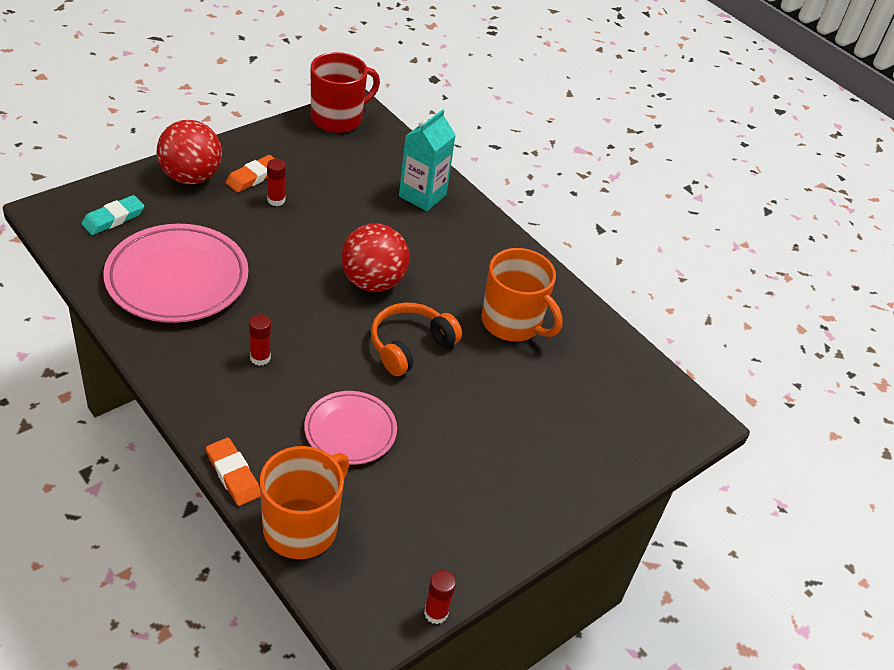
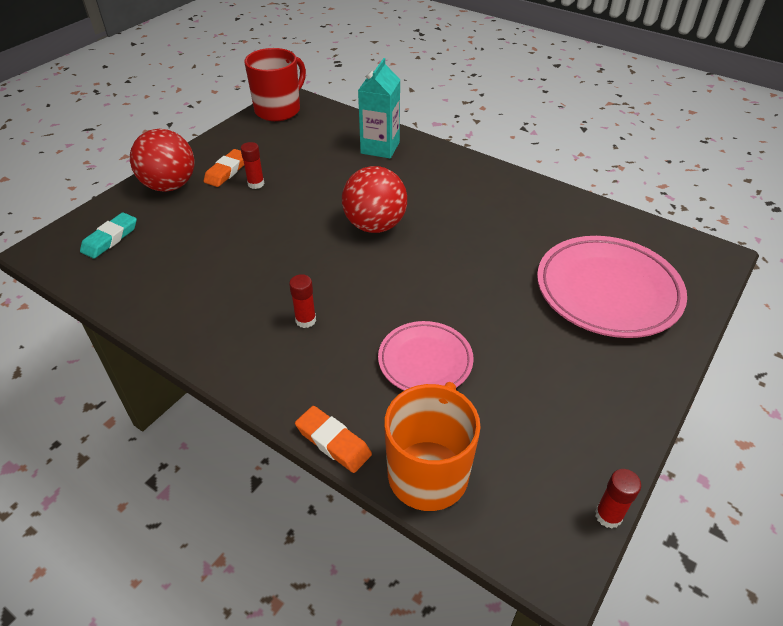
camera: 10 degrees left, 0 degrees up
pink plate [103,224,248,323] -> pink plate moved to [537,236,687,338]
orange headphones [371,303,462,376] -> none
orange mug [482,248,563,342] -> none

